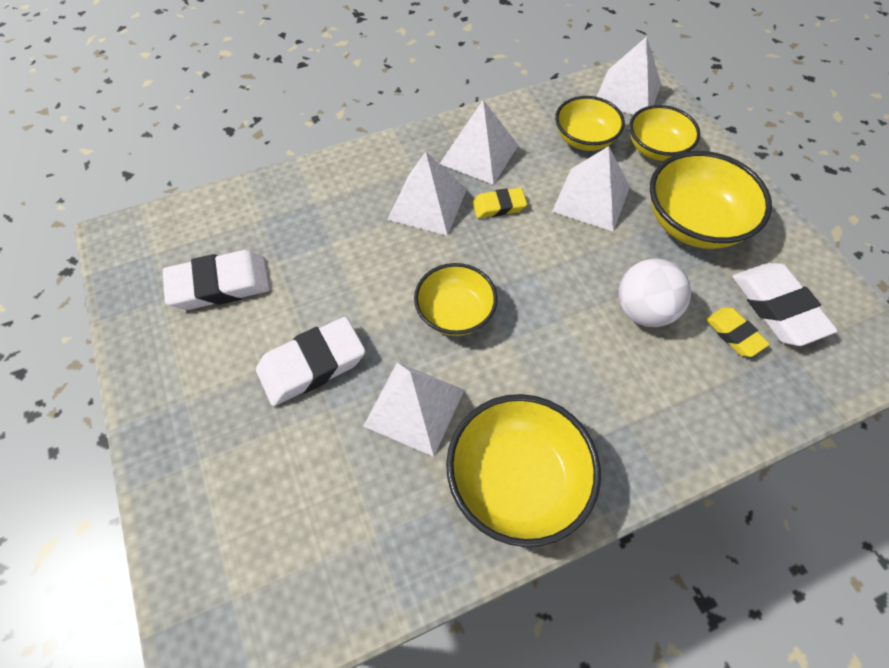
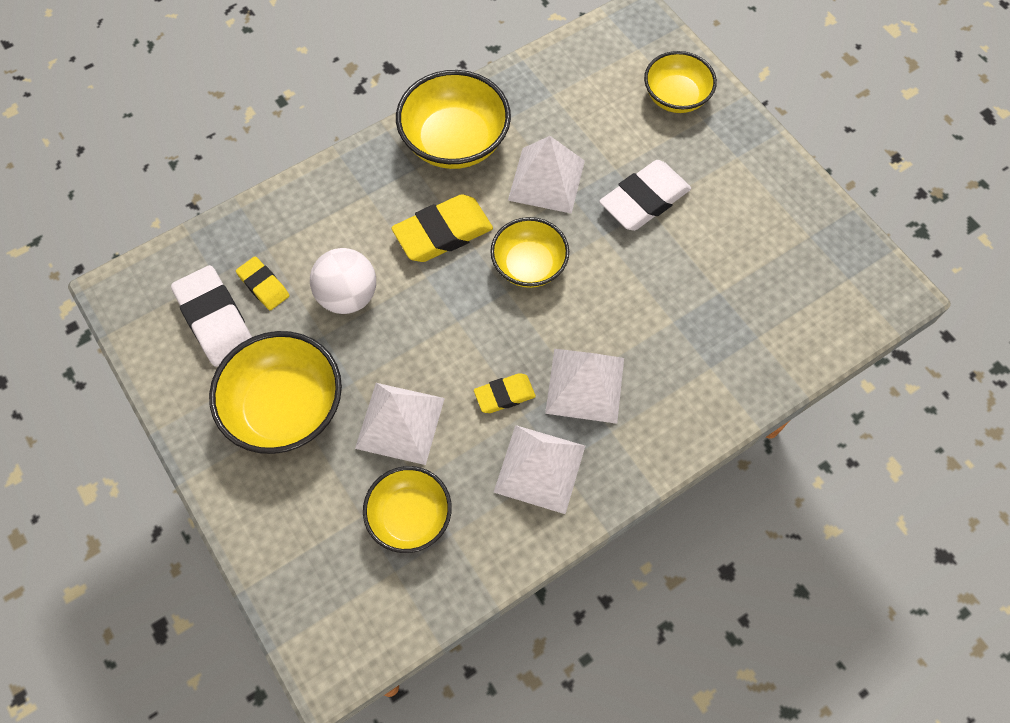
camera: 170 degrees right, 5 degrees up
white eraser [163,250,270,310] -> none
white pyramid [597,37,661,115] -> none
yellow bowl [629,105,701,161] -> yellow bowl moved to [644,51,717,113]
none -> yellow eraser [391,194,493,262]

